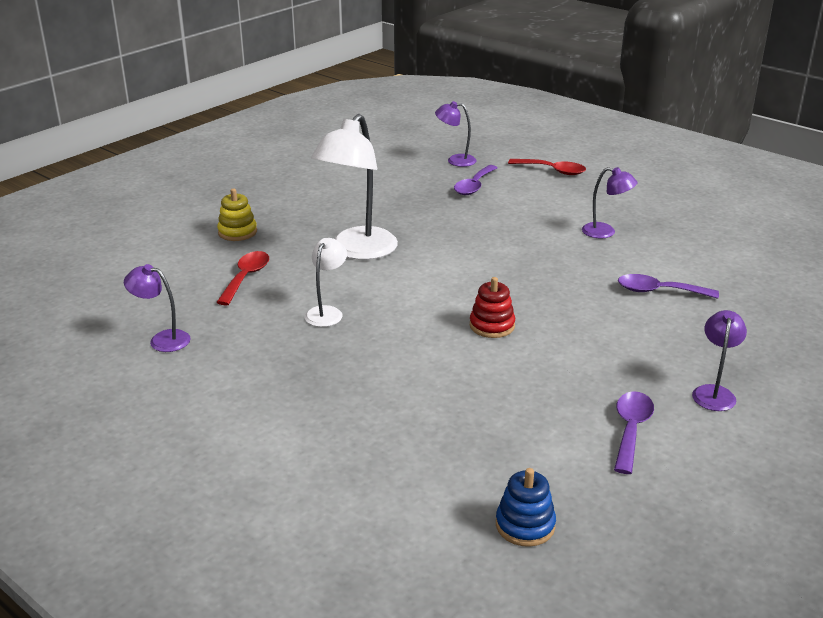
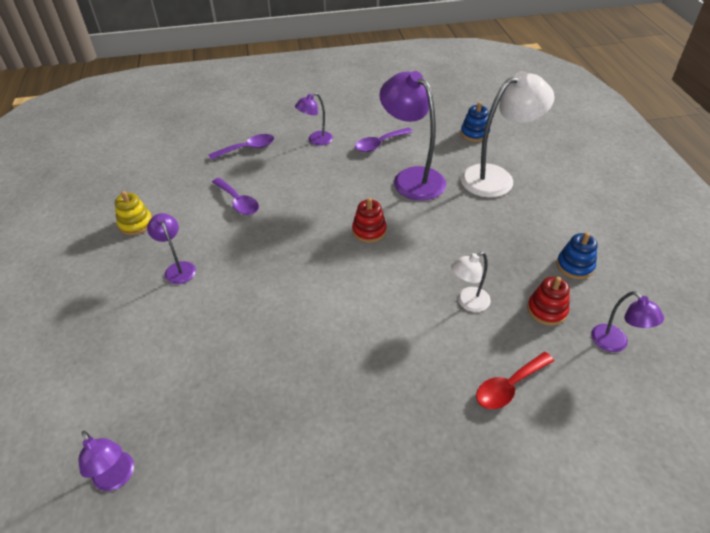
camera: 140 degrees left, 15 degrees up
yellow stacking toy [217,188,257,241] -> yellow stacking toy moved to [115,191,152,235]
white lamp [311,114,398,260] -> white lamp moved to [461,71,555,198]
purple spoon [454,165,498,195] -> purple spoon moved to [208,134,274,160]
red spoon [508,159,586,175] -> none
none -> purple lamp [379,71,446,200]
none -> red stacking toy [527,277,570,325]
none -> blue stacking toy [557,232,597,279]

